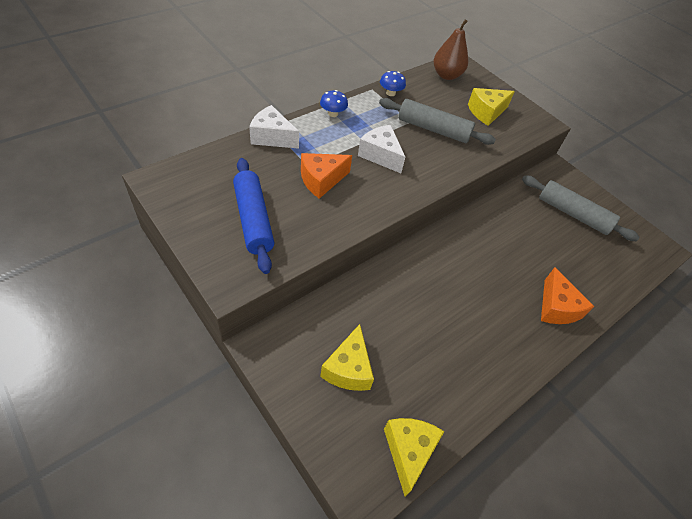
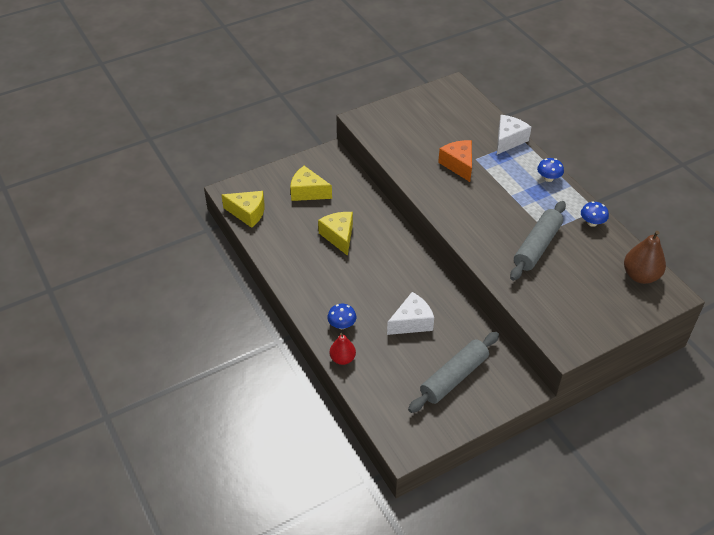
camera: 105 degrees right, 5 degrees down
blue rolling pin [233,158,274,274] -> none
white cheese [358,125,405,173] -> white cheese moved to [387,292,434,335]
yellow cheese [468,88,515,126] -> yellow cheese moved to [318,212,353,256]
orange cheese [541,267,594,324] -> blue mushroom [327,304,356,329]
none -> red pear [330,333,356,365]

